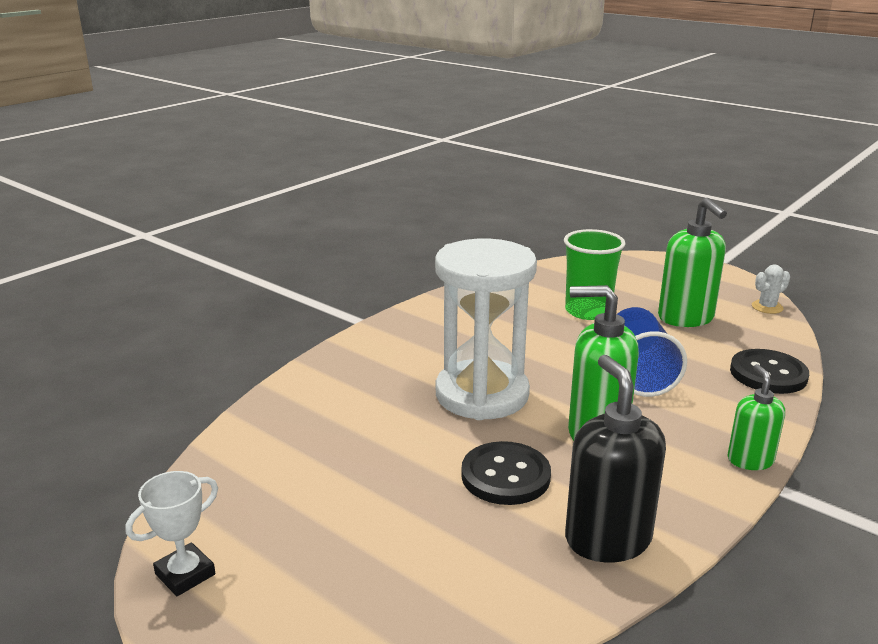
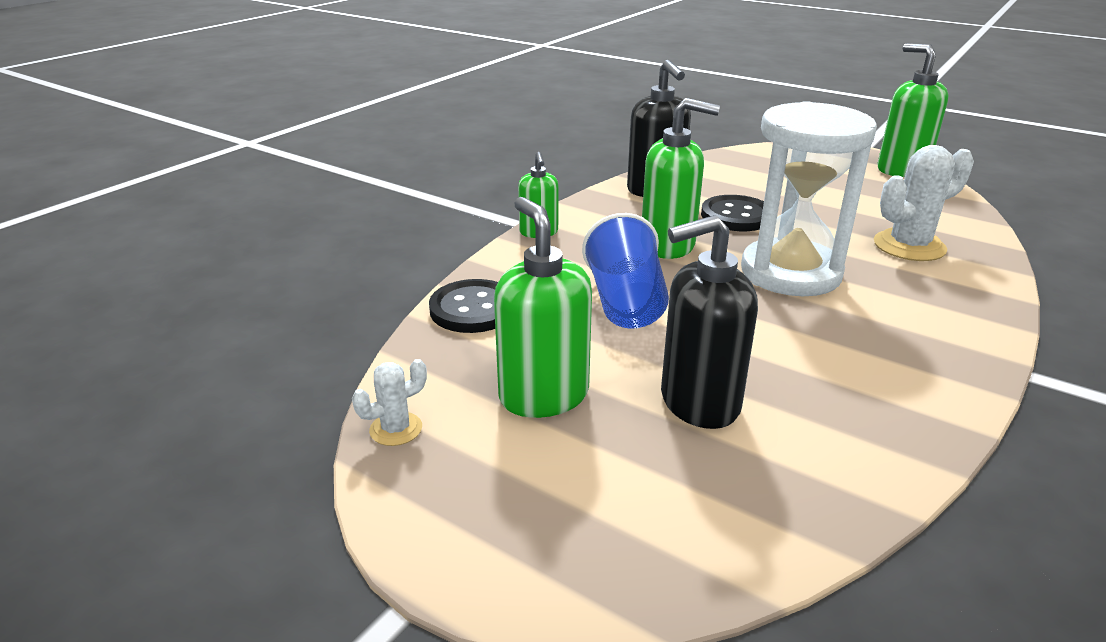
camera: 175 degrees right, 5 degrees up
white trophy [126,471,218,596] -> green soap dispenser [877,43,948,177]
green cup [564,229,626,320] -> black soap dispenser [661,215,758,429]
none -> white cactus [874,145,974,261]

